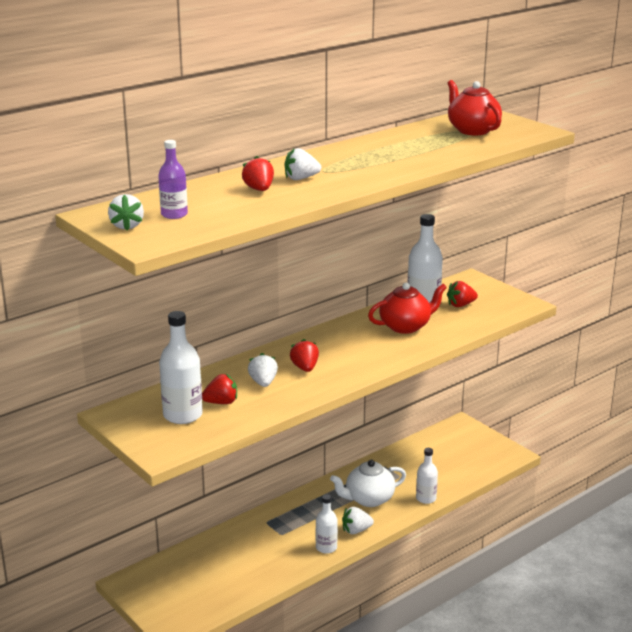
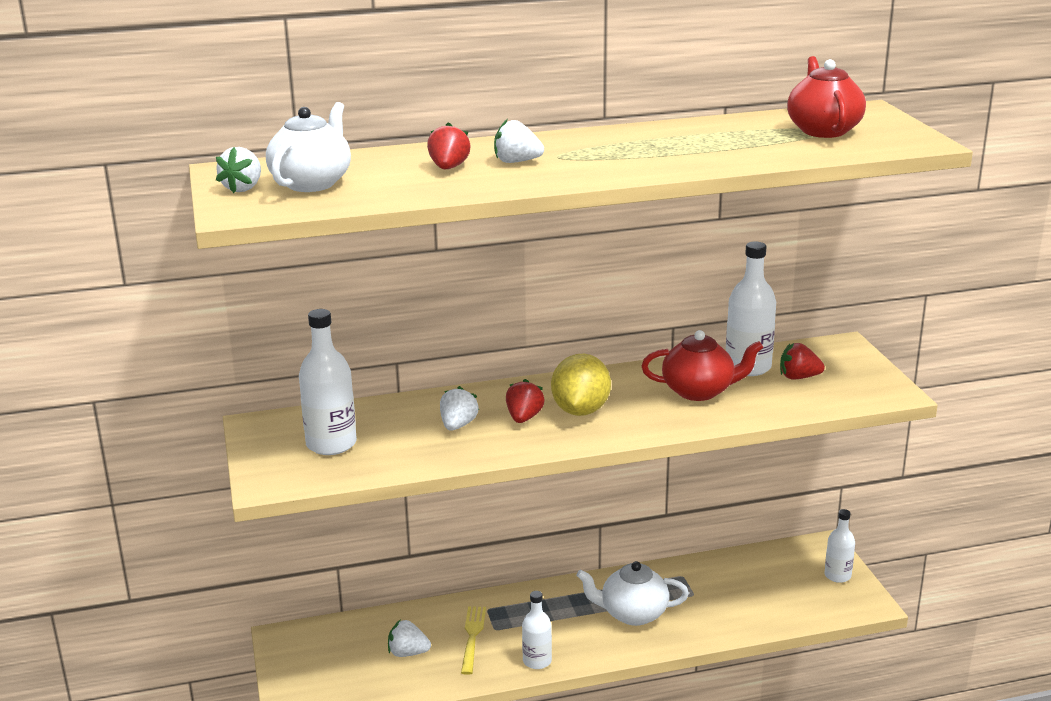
camera: 25 degrees right, 0 degrees up
purple bottle [158,140,188,219] -> white teapot [266,102,351,192]
red strawberry [202,374,237,404] -> none
white strawberry [342,507,374,534] -> white strawberry moved to [388,619,431,657]
white bottle [416,448,438,504] -> white bottle moved to [824,509,855,583]
none -> yellow fork [461,606,486,675]
none -> yellow lemon [551,354,611,416]

